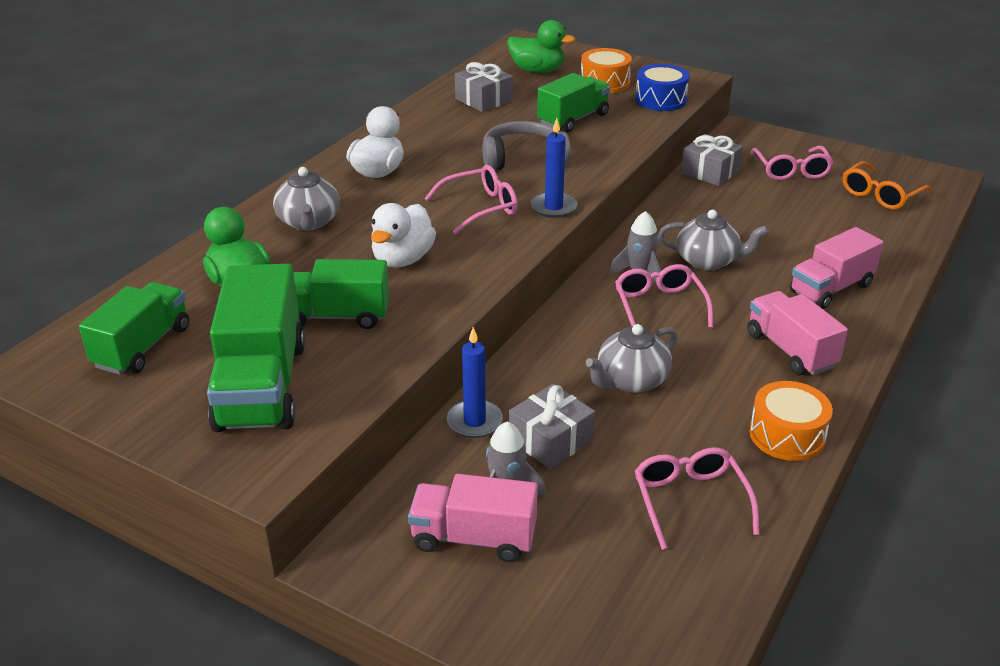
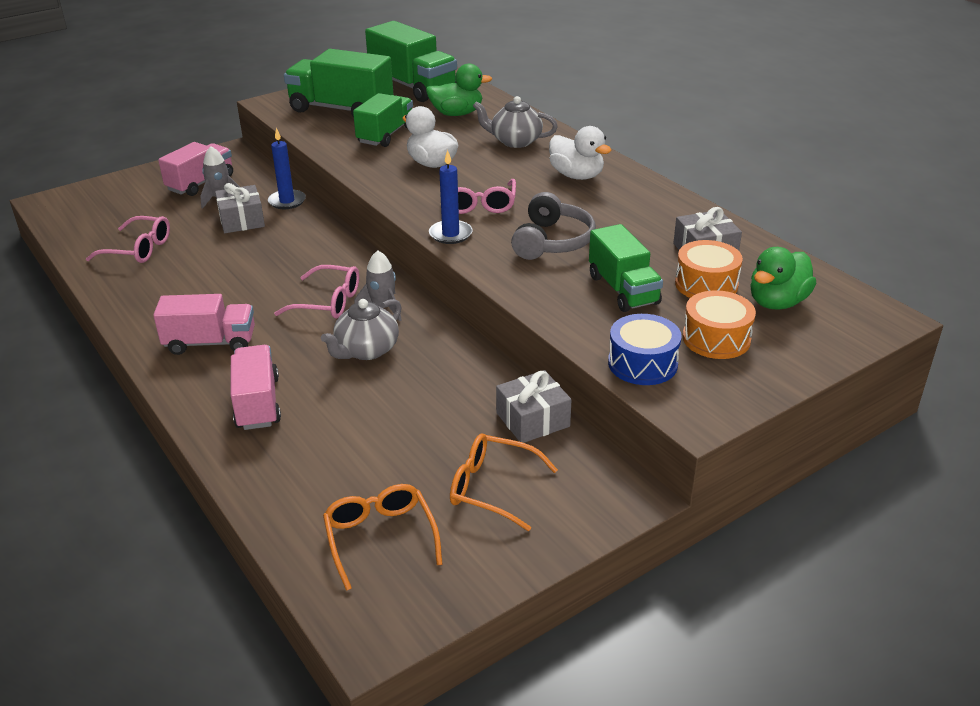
camera: 115 degrees right, 0 degrees up
green truck [79,282,189,375] -> green truck [365,21,457,102], size x1.51
grey teapot [586,324,678,393] -> none
orange drum [749,381,833,461] -> orange drum moved to [675,240,743,298]
pink glasses [750,146,834,180] -> orange glasses [450,434,558,531]

